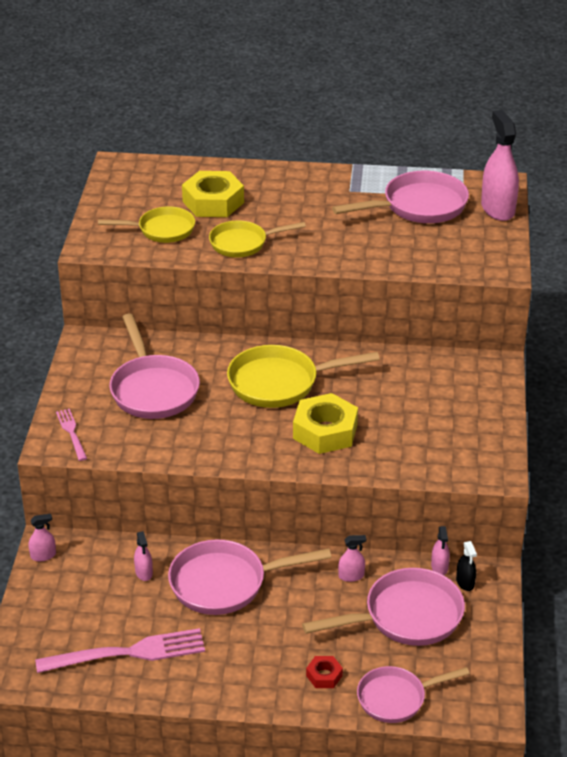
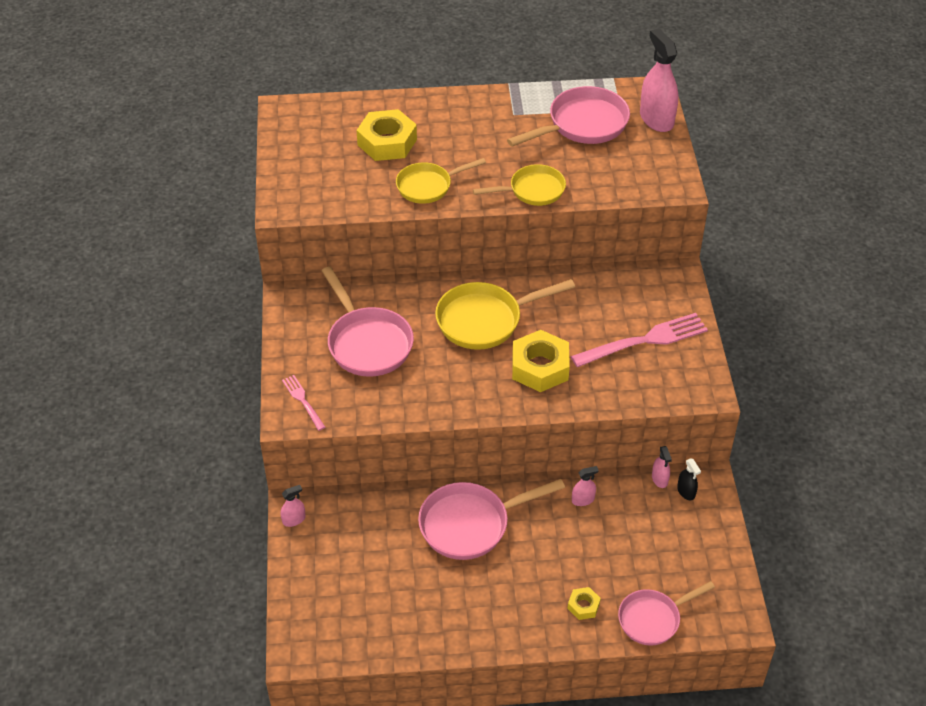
camera: 10 degrees left, 10 degrees up
pink fork [35,628,205,673] -> pink fork moved to [571,313,708,367]
yellow pan [98,206,195,243] -> yellow pan moved to [473,164,566,206]
pink spray bottle [134,531,153,581] -> none
pink pan [302,568,465,646] -> none
red nut [306,656,343,688] -> yellow nut [567,587,601,620]

